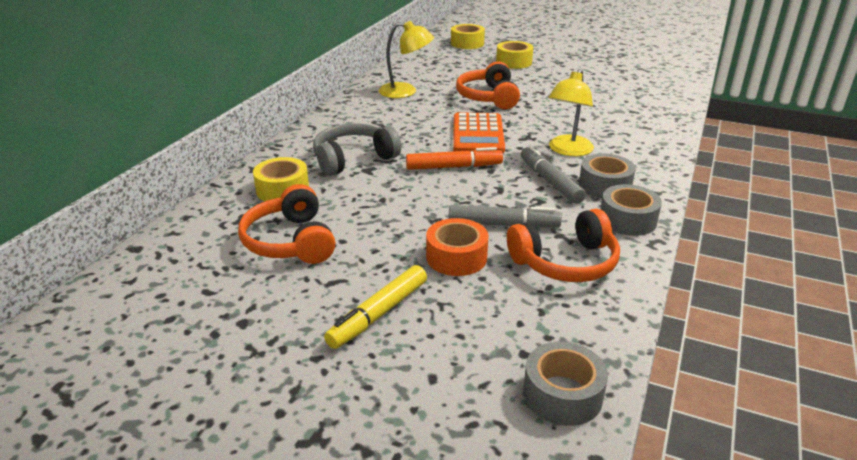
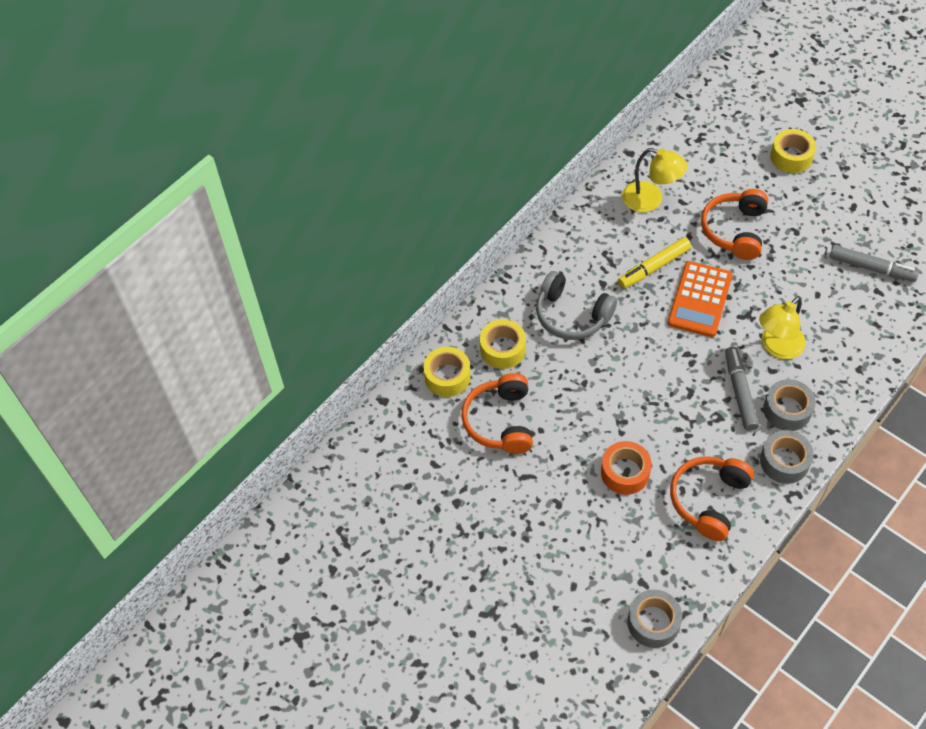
camera: 20 degrees right, 25 degrees up
grey headphones [313,123,401,176] -> grey headphones turned 135 degrees counterclockwise [536,271,617,340]
yellow marker [324,265,427,349] -> yellow marker moved to [618,237,691,289]
orange marker [406,147,503,170] -> none
grey marker [449,205,562,228] -> grey marker moved to [829,245,919,282]
yellow tape [451,24,485,49] -> yellow tape moved to [423,347,471,397]
orange headphones [507,209,620,282] -> orange headphones turned 120 degrees clockwise [670,456,754,541]

